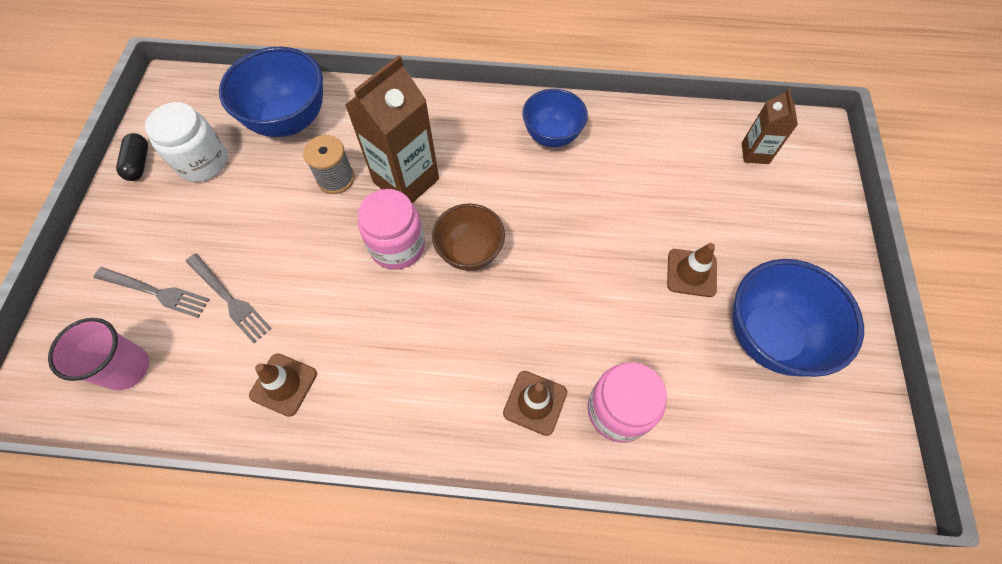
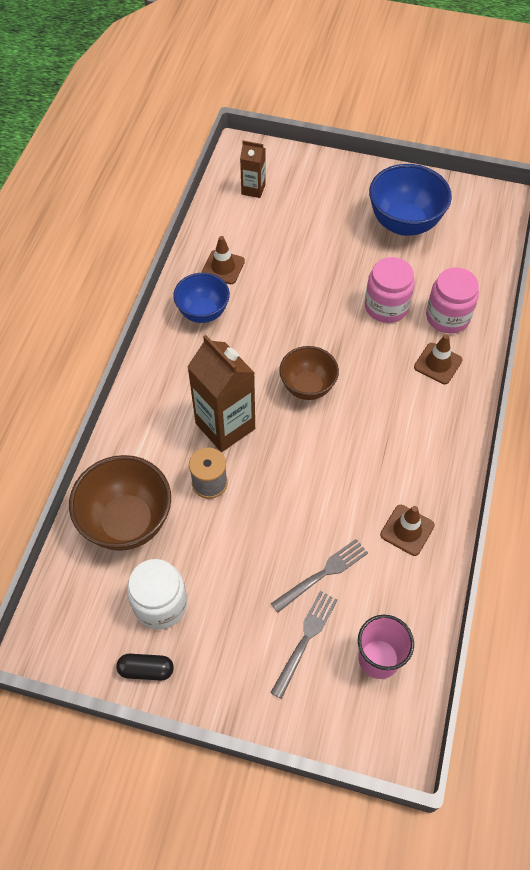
camera: 80 degrees left, 5 degrees down
blue bowl [219,47,323,137] -> brown bowl [69,455,171,551]
pink jar [358,189,425,269] -> pink jar moved to [365,257,415,323]
brown traffic cone [667,243,717,297] -> brown traffic cone moved to [201,236,245,284]

